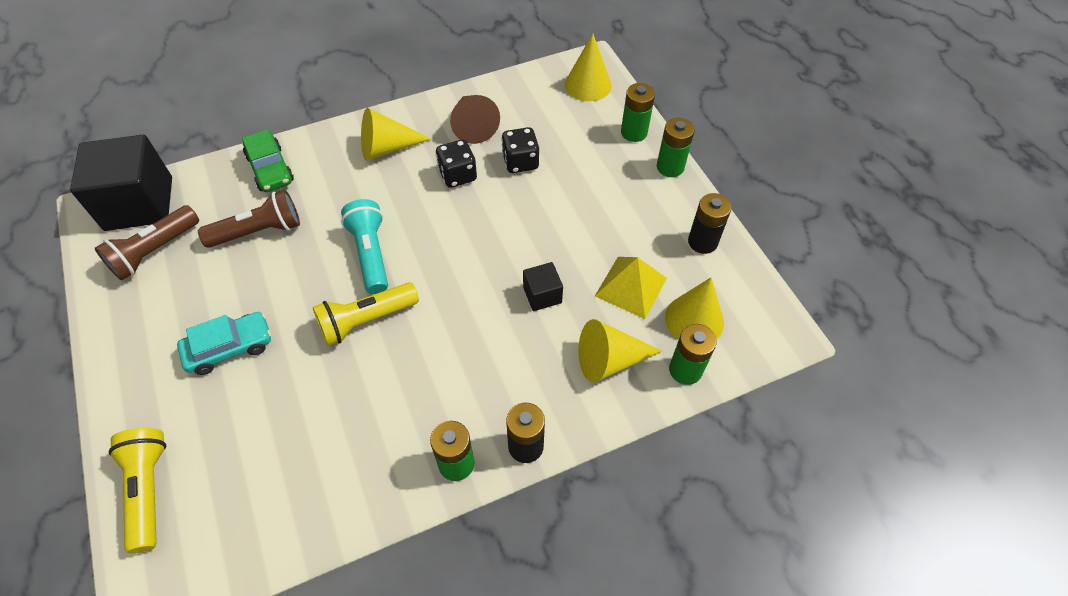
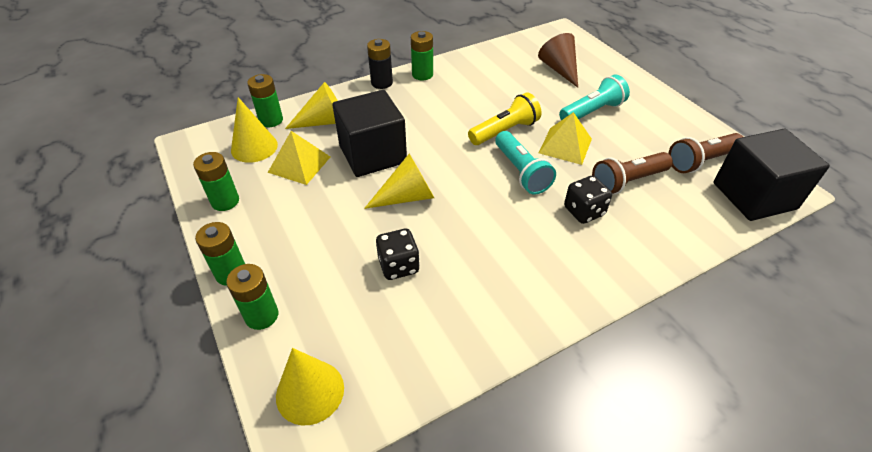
camera: 175 degrees right, 10 degrees down
brown flashlight [95,205,199,281] -> brown flashlight turned 150 degrees counterclockwise [668,133,743,173]
yellow flashlight [109,428,166,553] -> none
turquoise car [177,312,271,375] -> turquoise flashlight [559,75,630,120]
green car [242,129,294,192] -> none
yellow cone [361,108,431,161] -> yellow cone moved to [364,154,434,209]
black dice [436,140,477,188] -> black dice moved to [564,176,612,224]
brown cone [450,95,500,144] -> brown cone moved to [538,33,578,88]
black cube [523,262,563,311] -> black cube [332,90,407,177], size x2.15
black battery [688,193,732,254] -> green battery [193,152,239,211]
none -> yellow pyramid [539,112,592,165]

